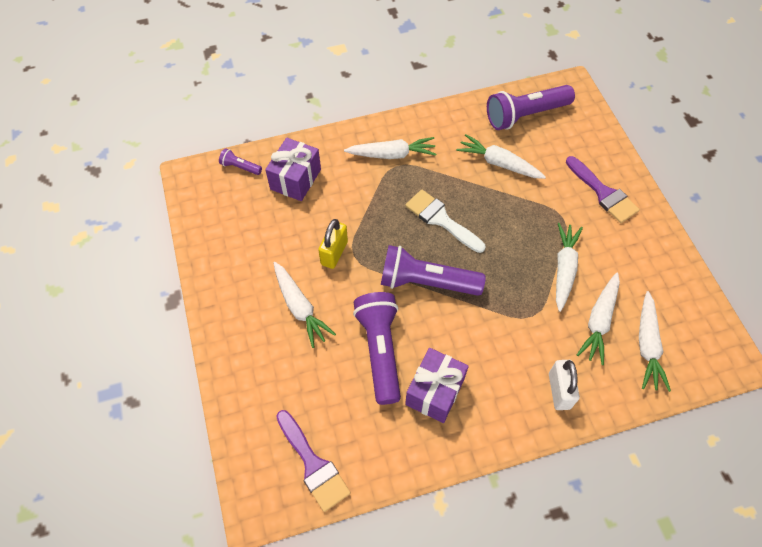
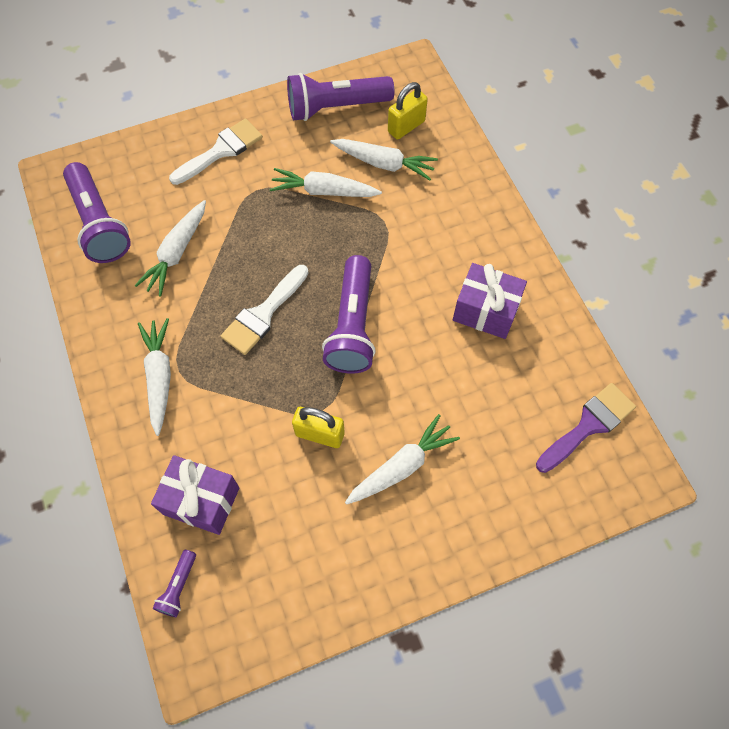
camera: 95 degrees left, 5 degrees up
purple flashlight [353,292,401,405] -> purple flashlight moved to [287,73,395,121]
white padlock [549,360,580,410] -> none
purple brush [566,156,640,223] -> white brush [169,119,263,185]
white carrot [639,291,671,392] -> yellow padlock [388,82,428,140]

